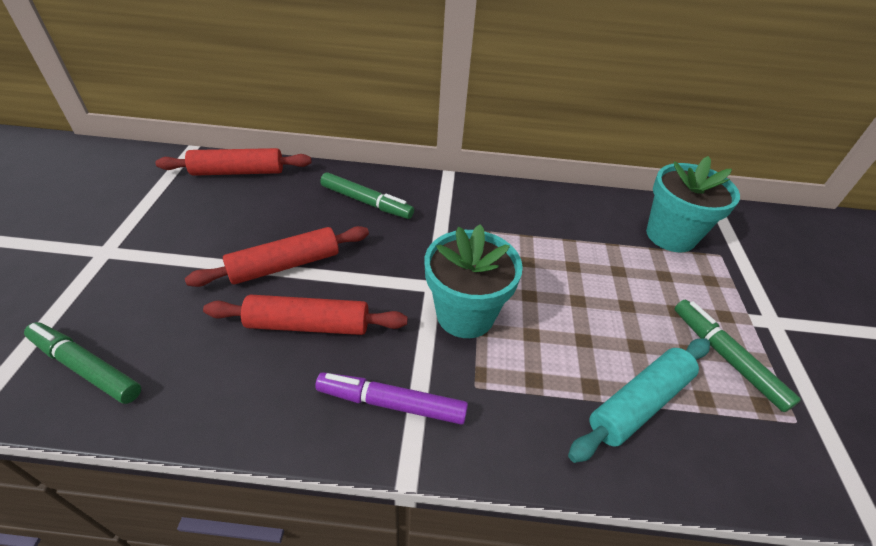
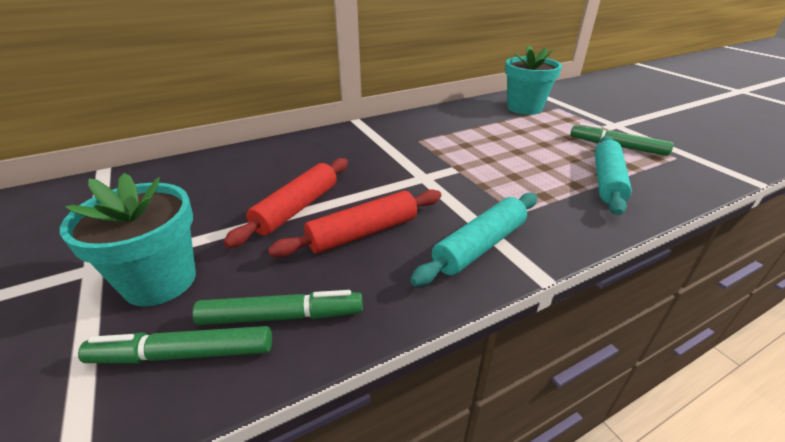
camera: 30 degrees left, 10 degrees down
red rolling pin [155,148,312,176] -> none
purple marker [315,372,468,425] -> turquoise rolling pin [410,193,537,286]
green marker [320,172,414,219] -> green marker moved to [192,290,363,325]
turquoise flower pot [425,224,523,338] -> turquoise flower pot moved to [60,173,196,306]

